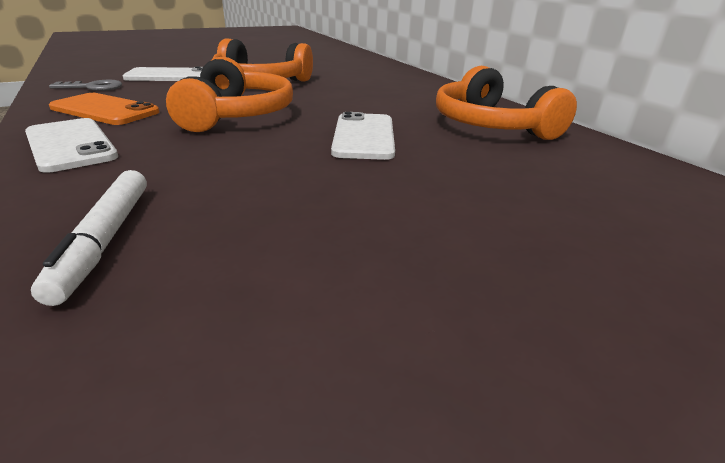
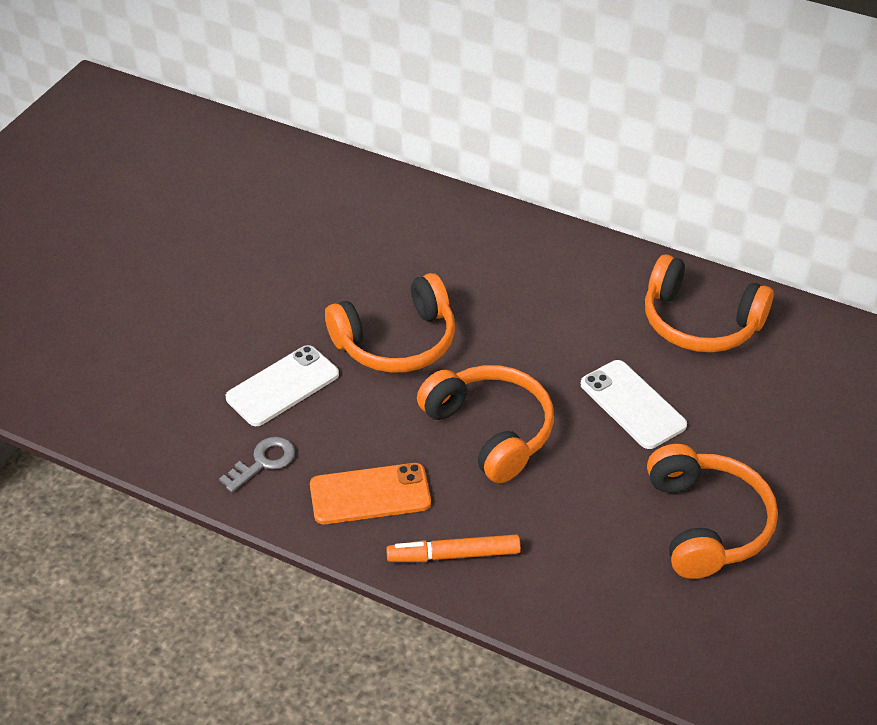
camera: 35 degrees left, 15 degrees up
white phone [25,118,118,173] -> orange marker [386,534,521,562]
white marker [31,170,147,306] -> none
none -> orange headphones [647,444,778,579]

